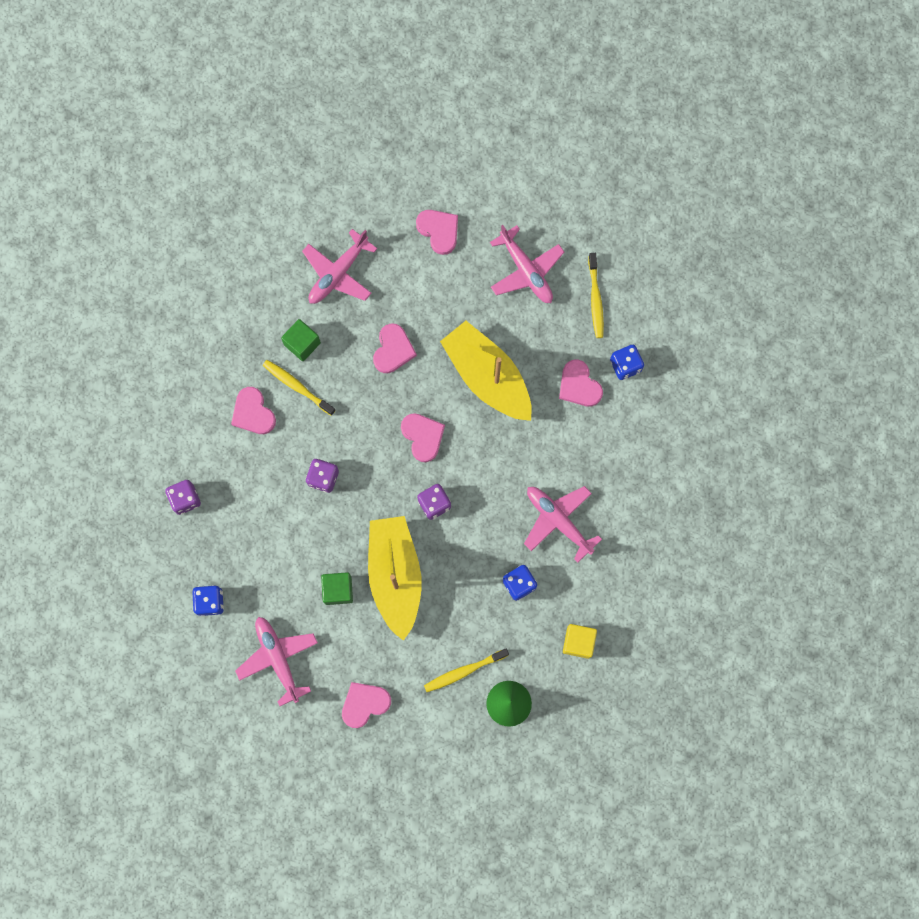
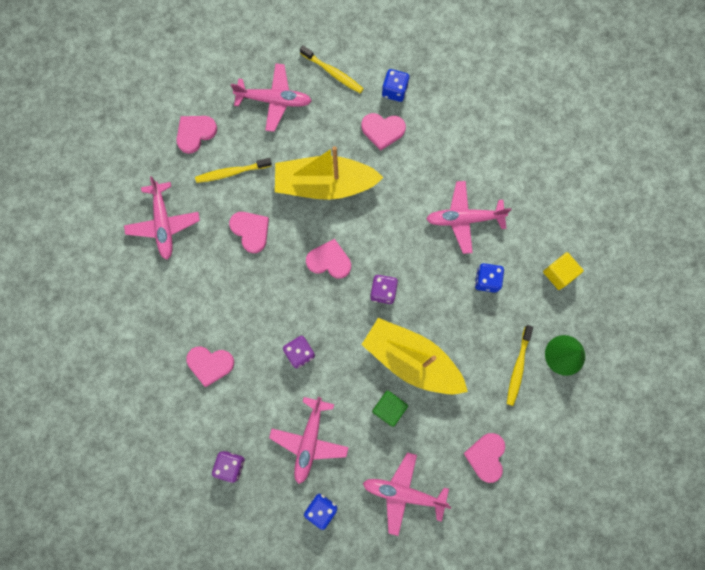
camera: 50 degrees left, 0 degrees up
yellow toothbrush [263,360,335,416] -> yellow toothbrush moved to [195,158,272,183]
green cube [281,319,321,361] -> none
pink heart [416,210,458,255] -> pink heart turned 45 degrees counterclockwise [176,116,217,154]
none -> pink plane [269,397,349,484]

